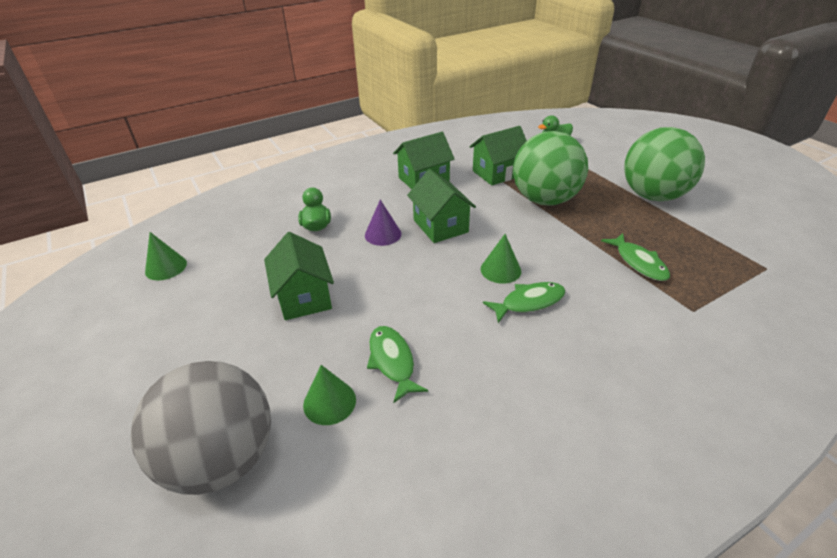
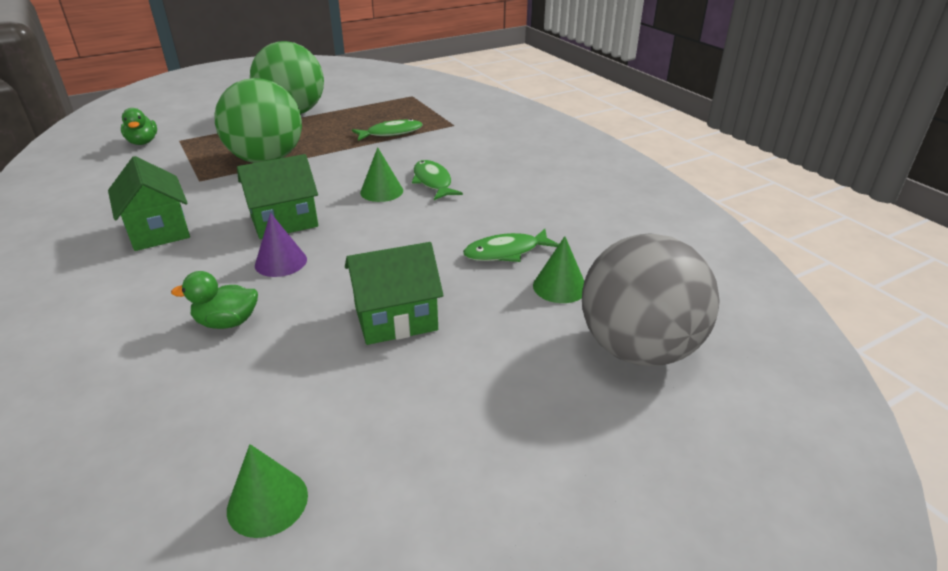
camera: 90 degrees left, 5 degrees down
green house [469,126,527,185] -> none

